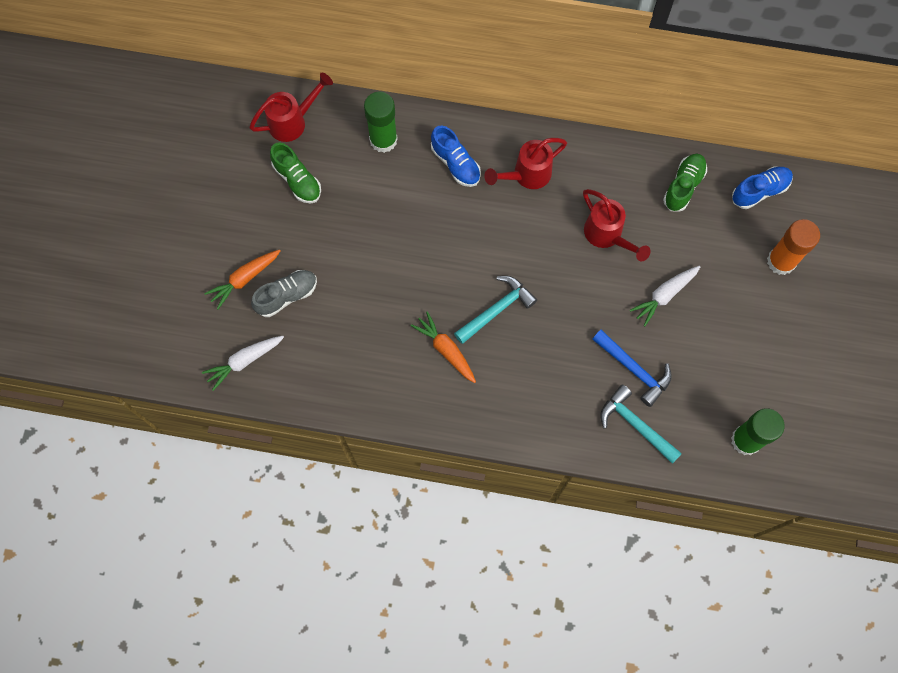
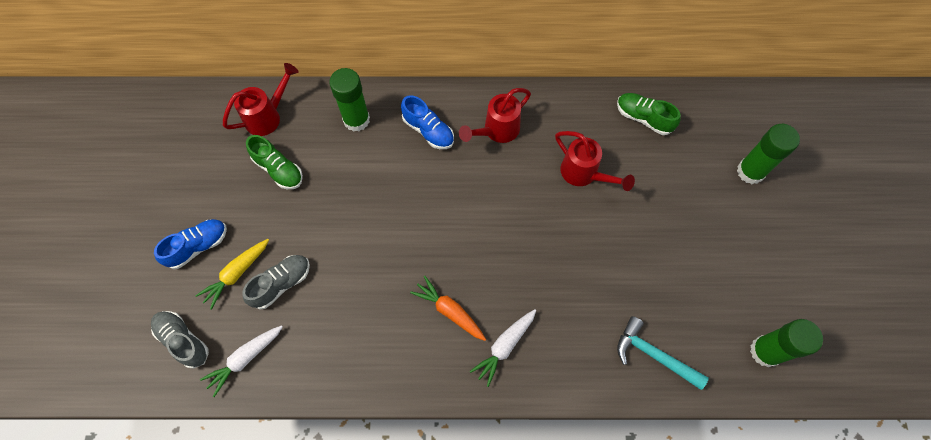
camera: 10 degrees left, 5 degrees down
orange carrot [204,250,280,309] -> yellow carrot [195,239,269,310]
turquoise hammer [454,276,537,344] -> none
blue hammer [592,330,672,407] -> none
white carrot [630,266,701,326] -> white carrot moved to [470,309,536,387]
green shoe [663,154,707,212] -> green shoe turned 75 degrees counterclockwise [617,93,681,135]
blue shoe [732,166,793,209] -> blue shoe moved to [154,219,227,269]
orange glue stick [767,219,820,275] -> green glue stick [737,124,800,184]
none -> grey shoe [151,311,209,368]

